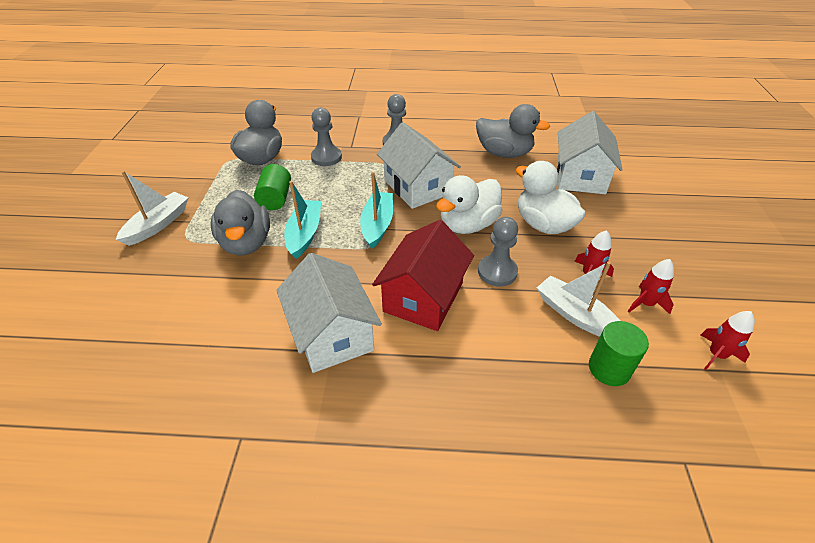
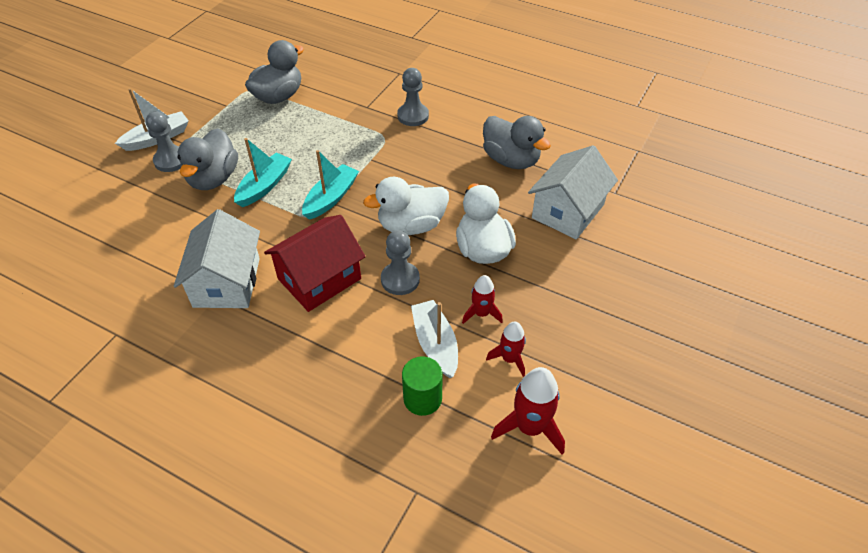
camera: 25 degrees right, 5 degrees up
green cylinder [254,164,291,210] -> none
grey pawn [311,108,342,166] -> grey pawn moved to [146,112,182,172]
white house [377,122,461,209] -> none
red rocket [701,311,755,370] -> red rocket [491,367,565,455], size x1.61

